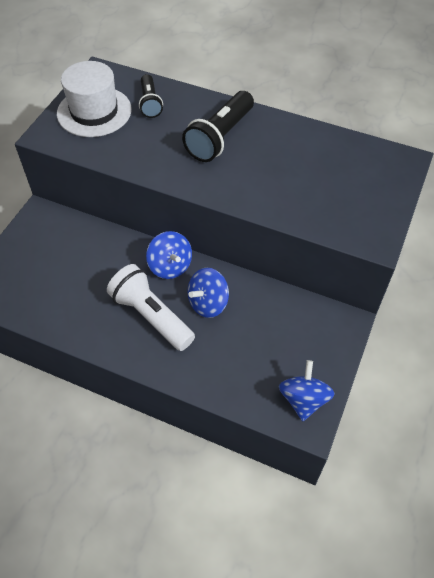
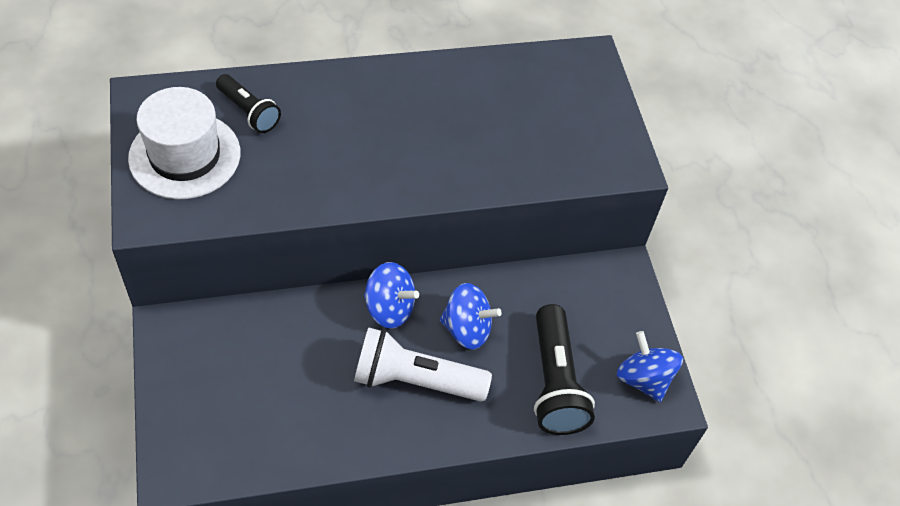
camera: 40 degrees left, 0 degrees up
black flashlight [182,91,254,162] -> black flashlight moved to [534,304,595,435]
blue spinning top [187,268,229,318] -> blue spinning top turned 90 degrees counterclockwise [440,283,502,349]

